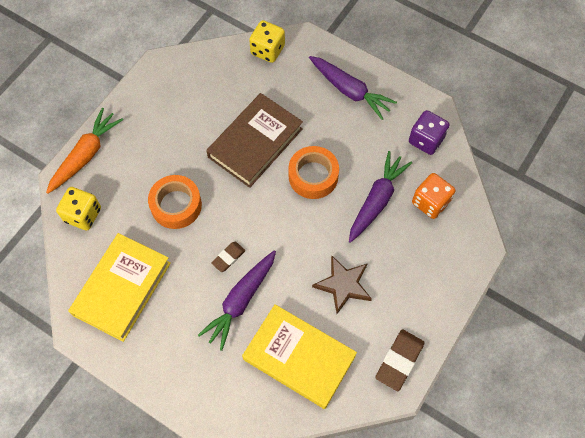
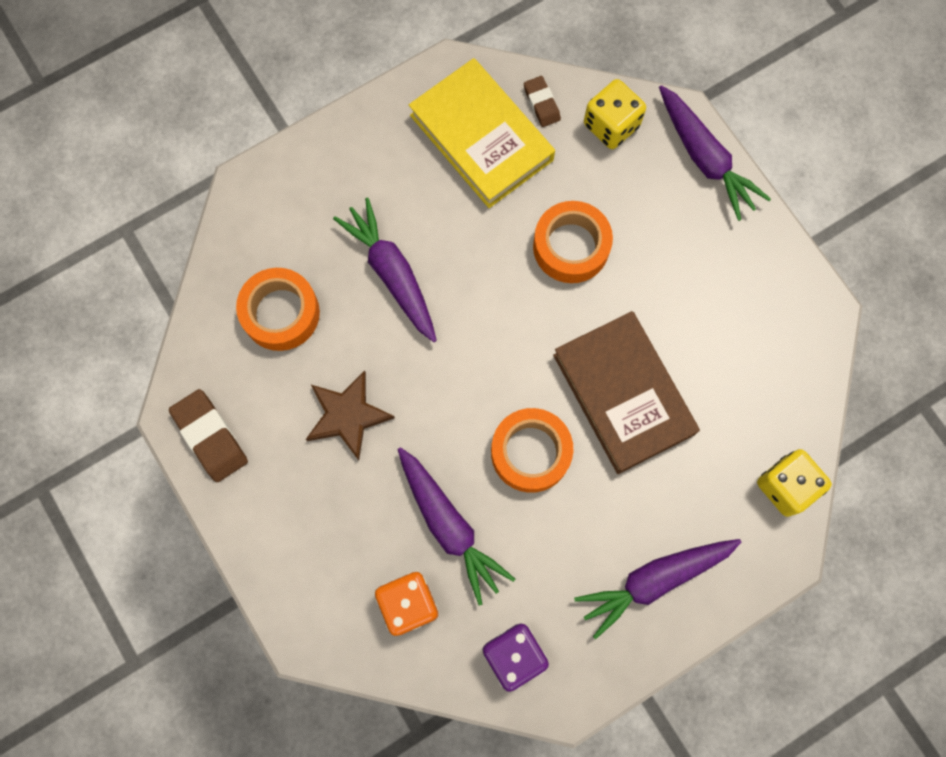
camera: 115 degrees right, 10 degrees up
orange carrot [46,108,123,194] -> purple carrot [659,85,771,221]
brown eraser [211,242,245,272] -> brown eraser moved to [524,76,561,127]
yellow book [242,304,357,409] -> orange tape [236,268,320,351]

